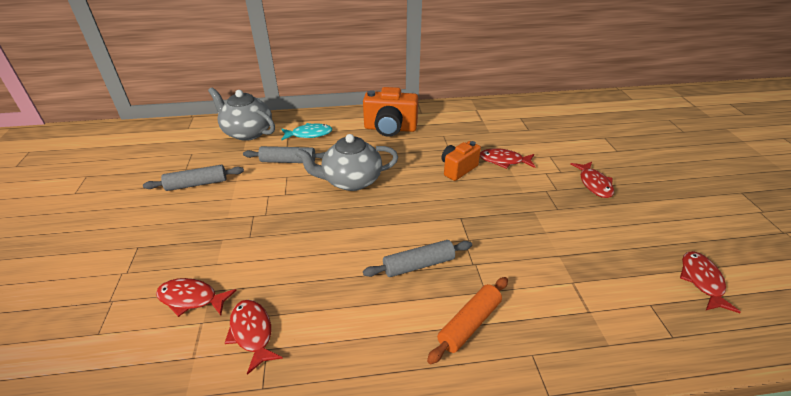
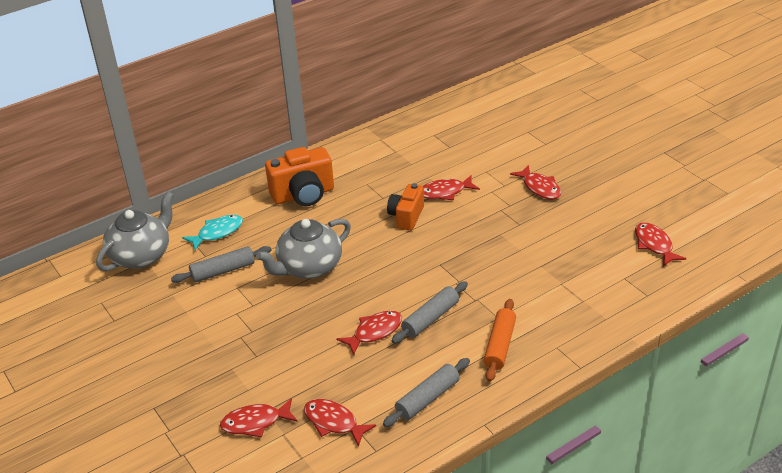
camera: 25 degrees left, 0 degrees up
grey rolling pin [143,165,244,191] -> grey rolling pin moved to [383,358,470,427]
grey teapot [208,87,275,141] -> grey teapot turned 120 degrees clockwise [96,191,174,271]
none -> red fish [337,311,402,355]

